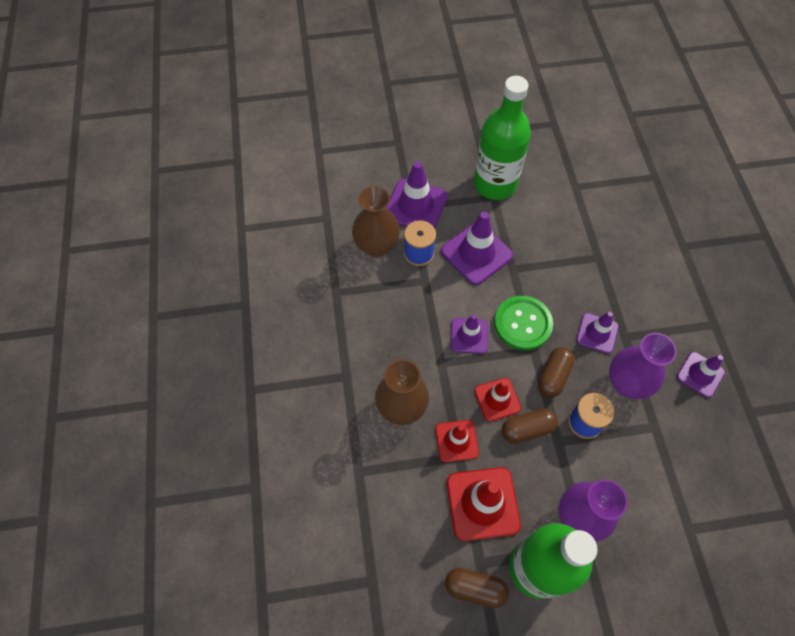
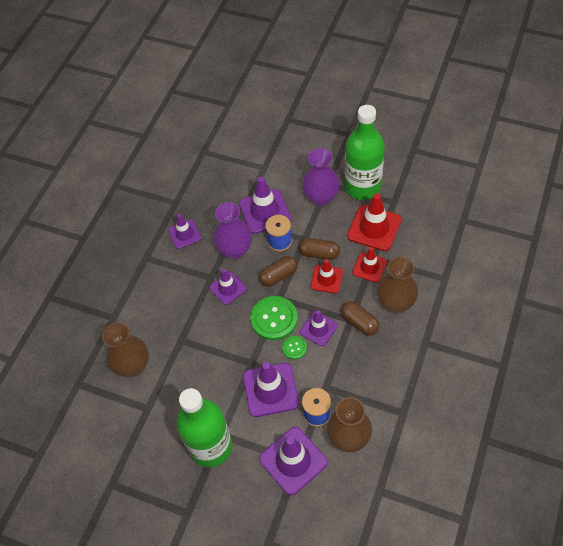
camera: 145 degrees left, 5 degrees down
brown capsule [445,568,509,608] -> brown capsule moved to [341,301,380,336]
none -> brown vase [102,323,149,377]
none -> purple traffic cone [239,177,291,234]
none -> green button [282,336,307,359]

